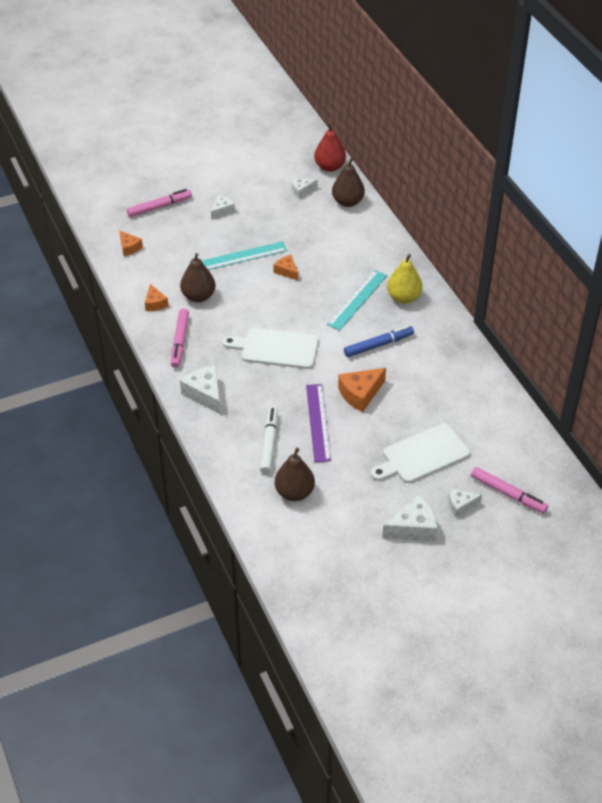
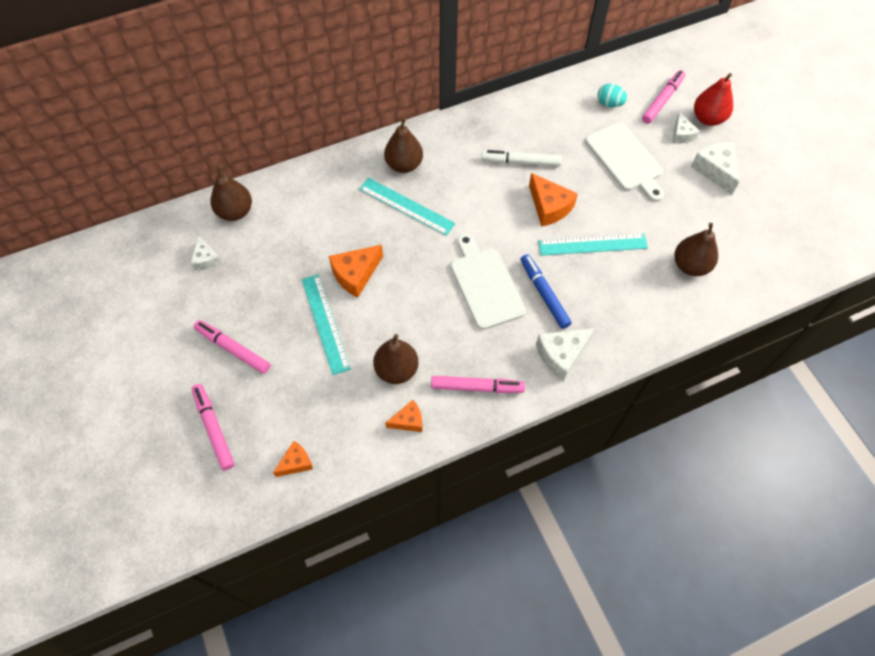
camera: 90 degrees left, 15 degrees up
white cheese [211,195,235,220] -> pink marker [194,320,270,374]
white cutting board [222,328,319,369] -> white cutting board turned 150 degrees clockwise [451,233,526,330]
white marker [260,407,278,474] -> white marker moved to [482,150,562,166]
orange cheese [273,255,298,281] -> orange cheese [329,245,383,298], size x1.63
purple ruler [306,384,331,462] -> turquoise ruler [538,233,648,256]
red pear [314,123,346,172] -> red pear moved to [694,73,733,126]
blue marker [344,326,414,357] -> blue marker moved to [521,254,572,329]
yellow pear [387,254,423,304] -> brown pear [384,118,423,173]
none -> turquoise egg [597,84,628,107]

